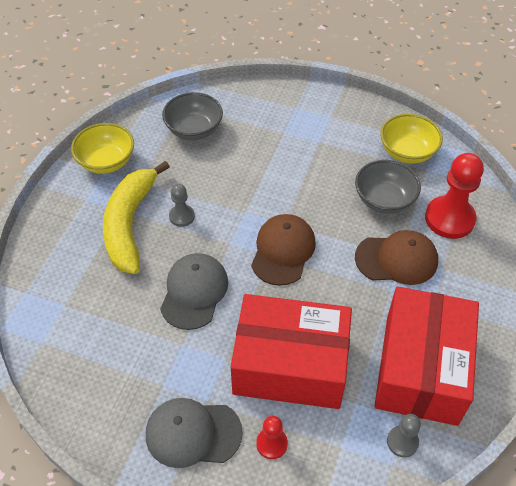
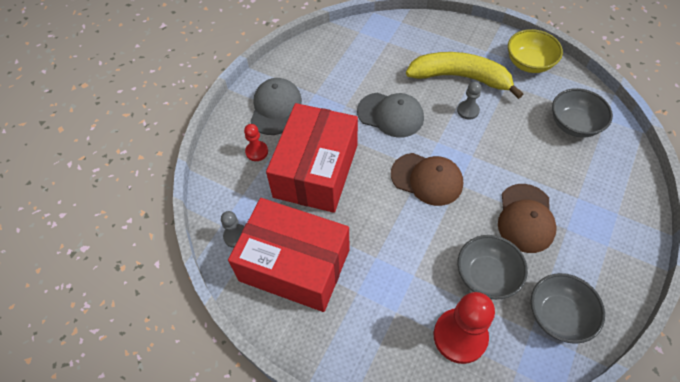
camera: 100 degrees right, 5 degrees up
brown cap [355,230,438,285] -> brown cap moved to [498,184,557,253]
yellow bowl [380,114,443,164] -> grey bowl [531,273,605,344]

